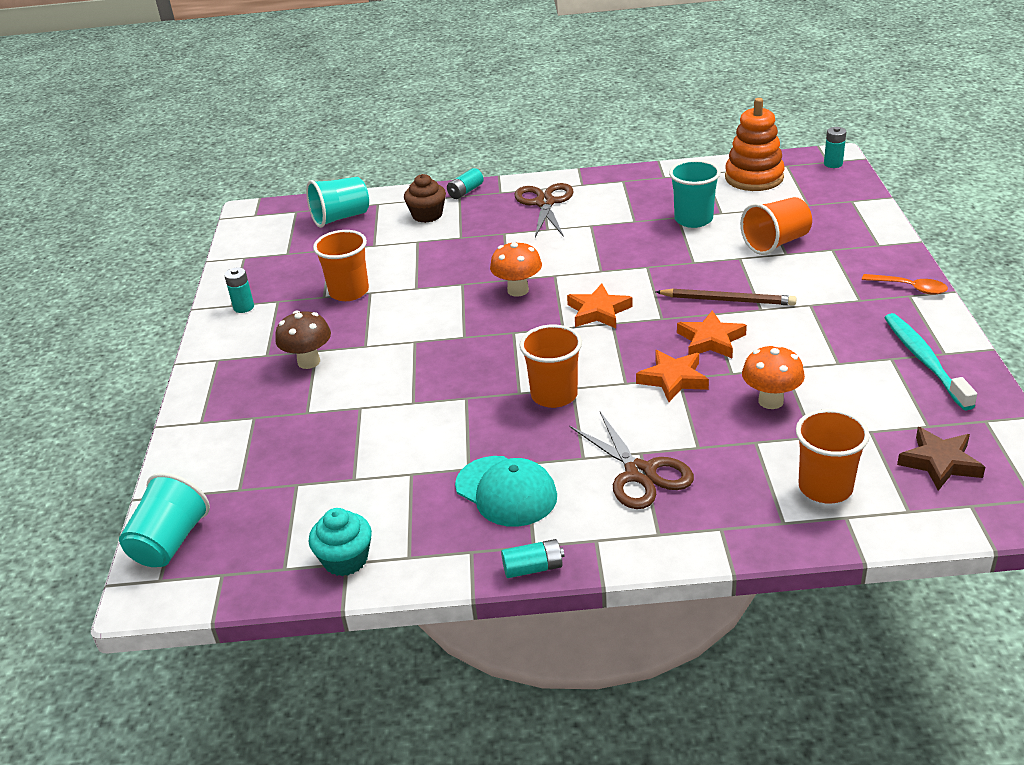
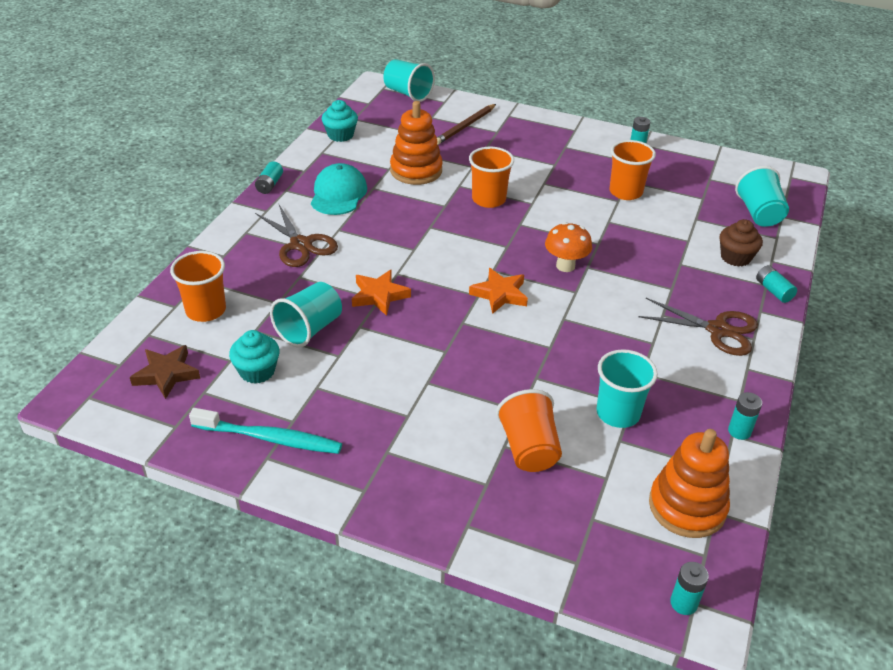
camera: 110 degrees right, 5 degrees up
brown mushroom [275,311,331,369] -> none
turquoise cap [455,456,557,527] -> turquoise cap turned 120 degrees clockwise [311,163,367,215]
orange cup [520,324,582,408] -> orange cup moved to [469,147,514,208]
brown scissors [569,412,694,509] -> brown scissors turned 120 degrees counterclockwise [255,205,338,267]
brown pencil [656,288,797,306] -> brown pencil moved to [437,104,496,145]
orange star [677,310,747,358] -> none
orange mushroom [742,344,805,409] -> turquoise cup [270,282,342,348]
orange spoon [862,274,948,295] -> none
none -> turquoise cupcake [229,330,279,384]
none -> orange stacking toy [390,101,443,185]
none -> turquoise battery [728,392,762,440]

